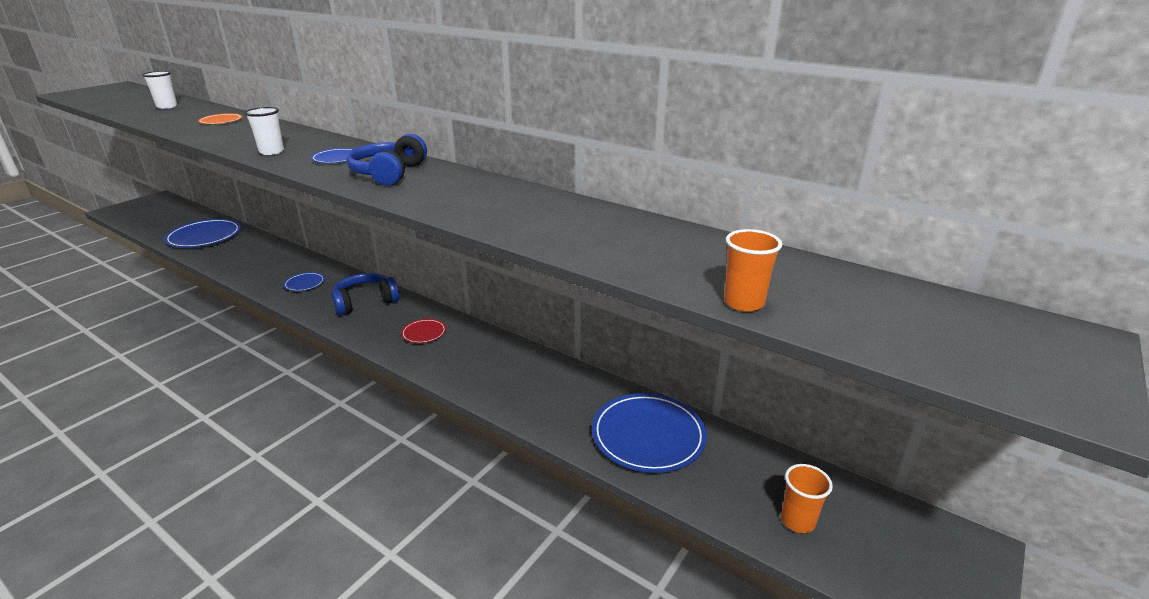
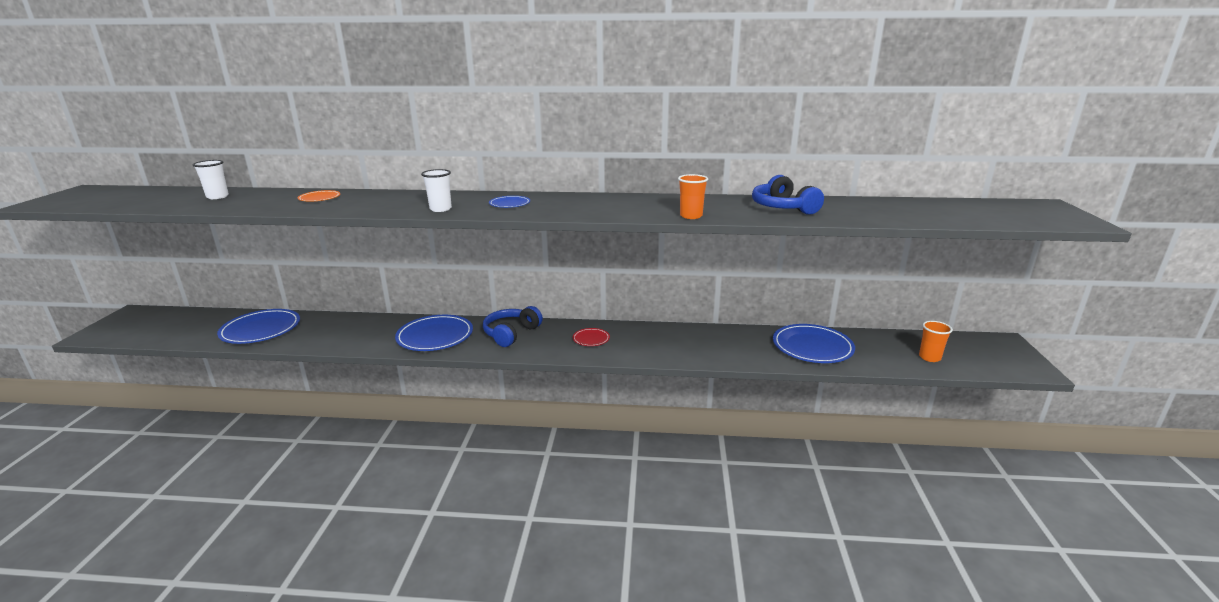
camera: 30 degrees left, 5 degrees down
blue plate [283,272,325,291] -> blue plate [395,315,473,351], size x2.04
blue headphones [346,134,427,186] -> blue headphones moved to [752,175,824,215]
orange cup [724,229,782,312] -> orange cup moved to [678,174,708,219]

